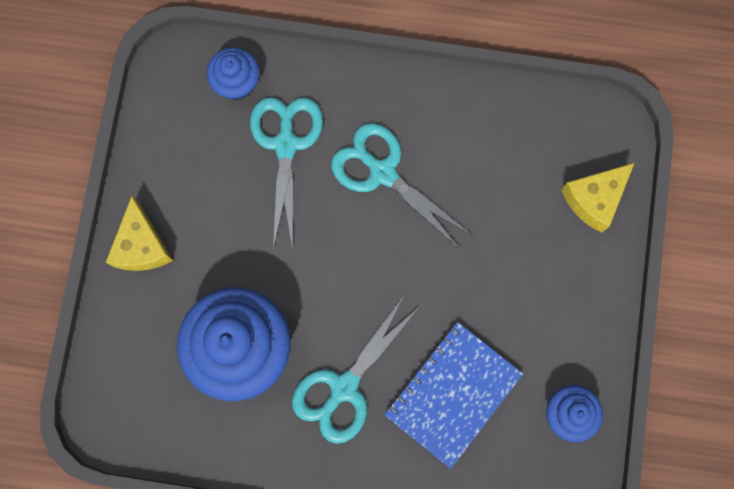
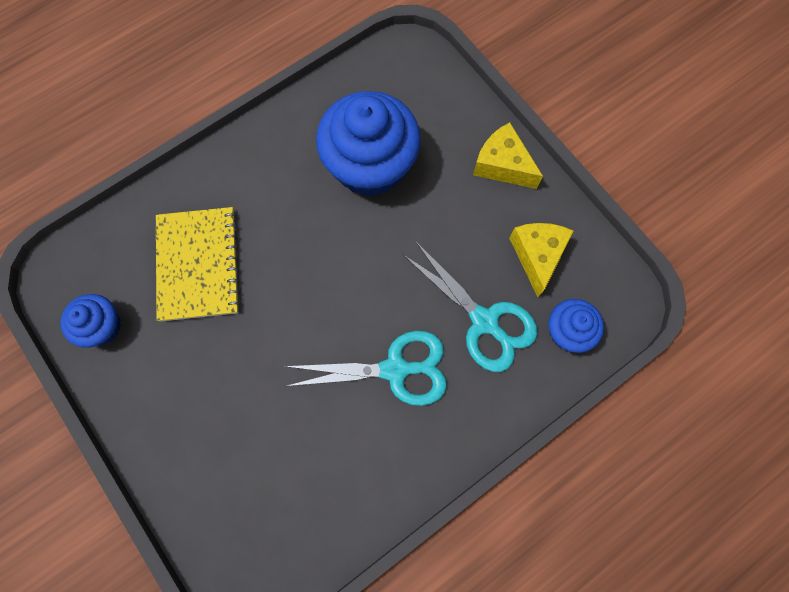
camera: 135 degrees right, 5 degrees down
turquoise scissors [292,296,420,444] -> none
blue notebook [385,322,523,469] -> yellow notebook [156,207,241,322]
yellow cheese [561,163,634,232] -> yellow cheese moved to [509,223,574,297]

